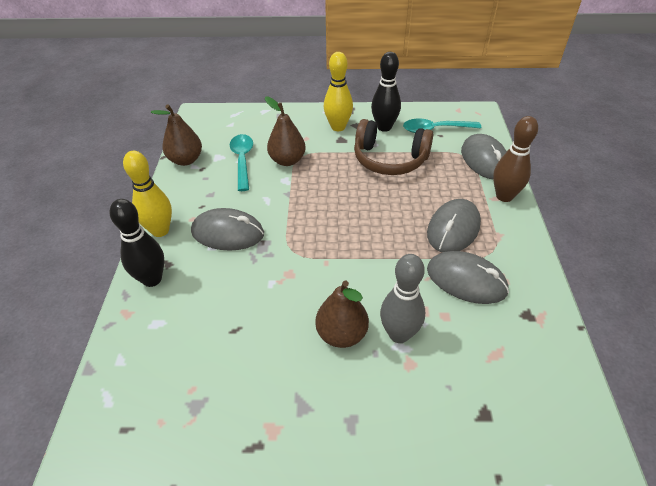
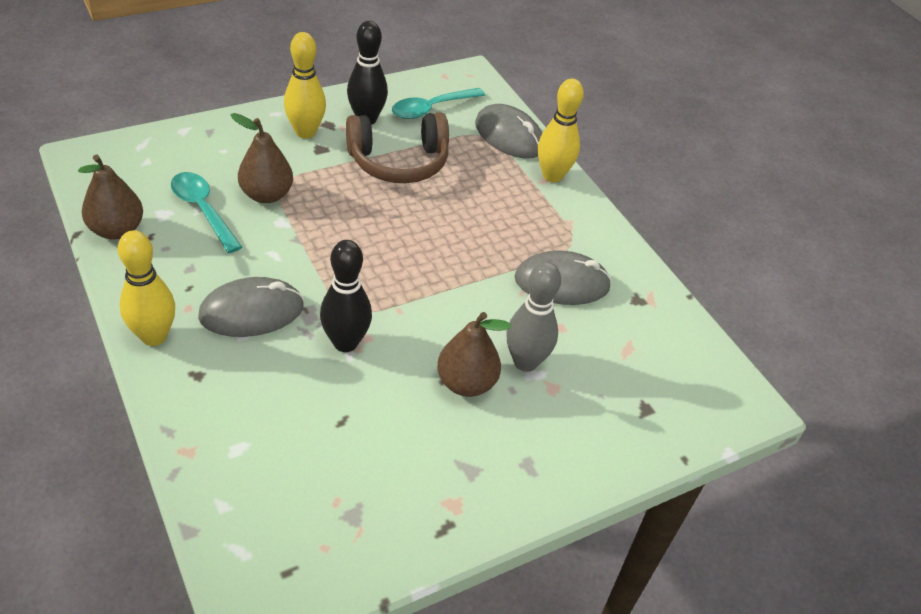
camera: 35 degrees left, 0 degrees up
black bowling pin [110,199,165,287] -> black bowling pin moved to [320,240,372,352]
grey mouse [427,199,481,253] -> none
brown bowling pin [493,116,538,202] -> yellow bowling pin [538,78,584,182]

